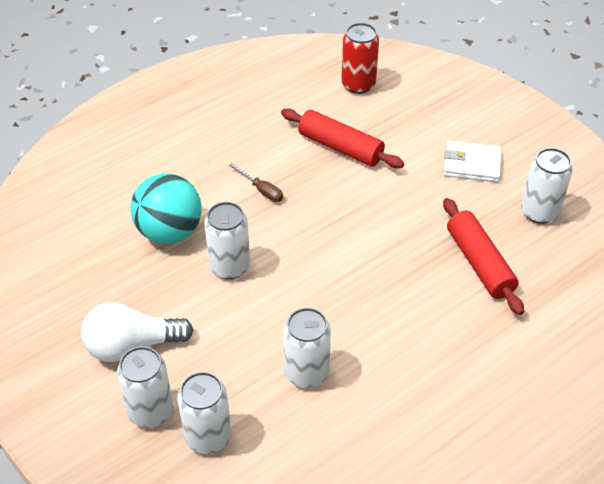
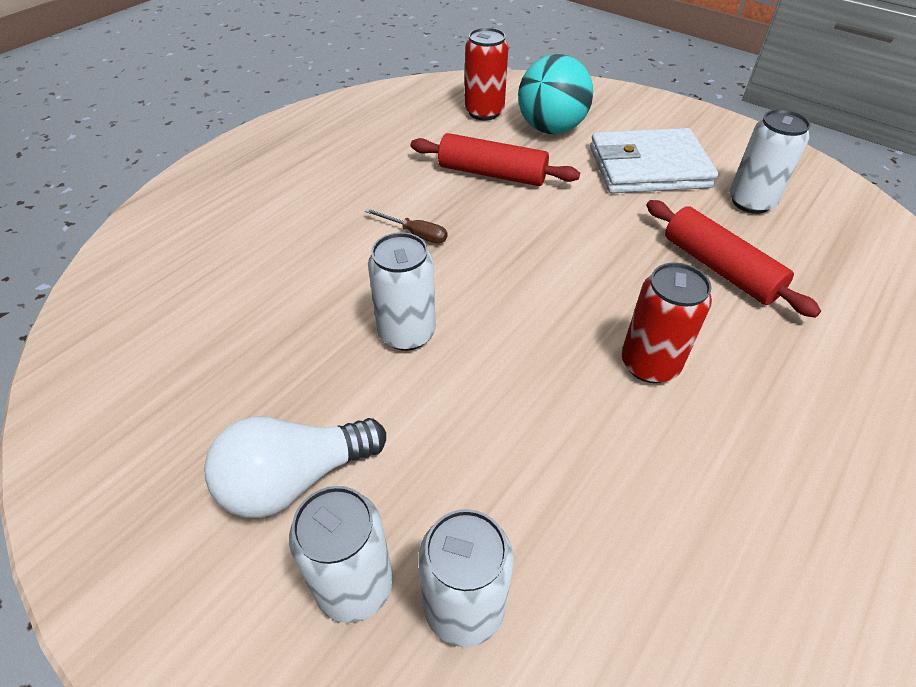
camera: 15 degrees left, 0 degrees up
turquoise ball [131,173,201,244] -> turquoise ball moved to [518,54,593,134]
white can [284,308,331,388] -> none
white wallet [444,141,502,182] -> white wallet [590,128,718,193], size x1.60
none -> red can [621,263,712,383]

